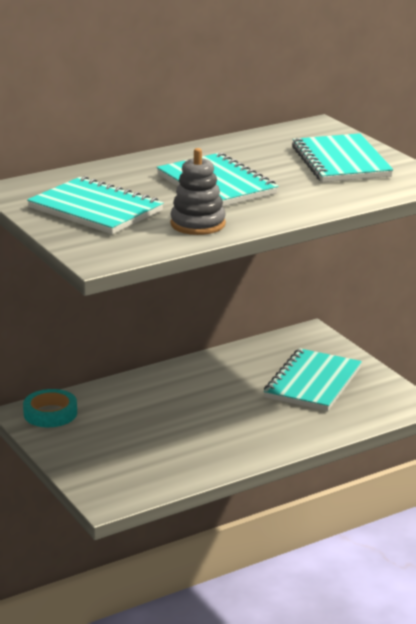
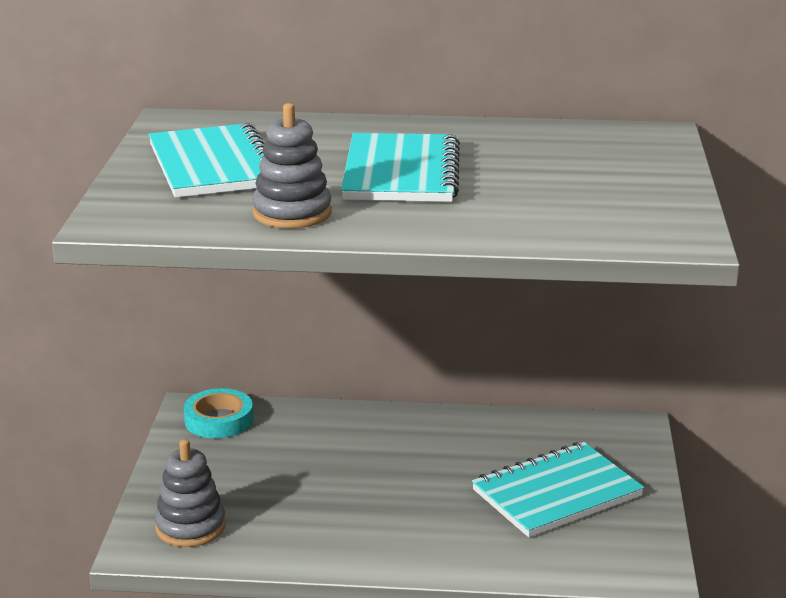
camera: 35 degrees right, 0 degrees up
turquoise notebook [292,133,393,182] -> none
none -> grey stacking toy [155,439,226,547]

